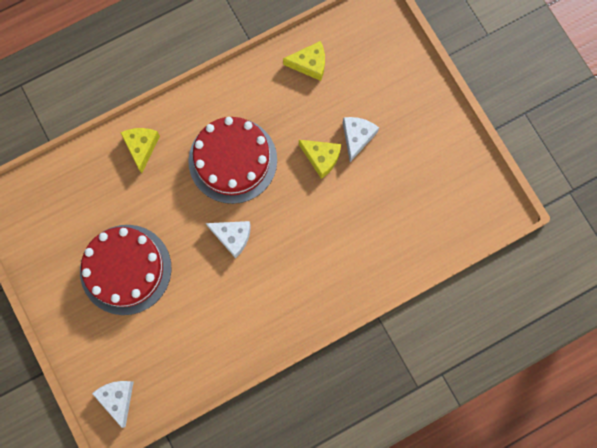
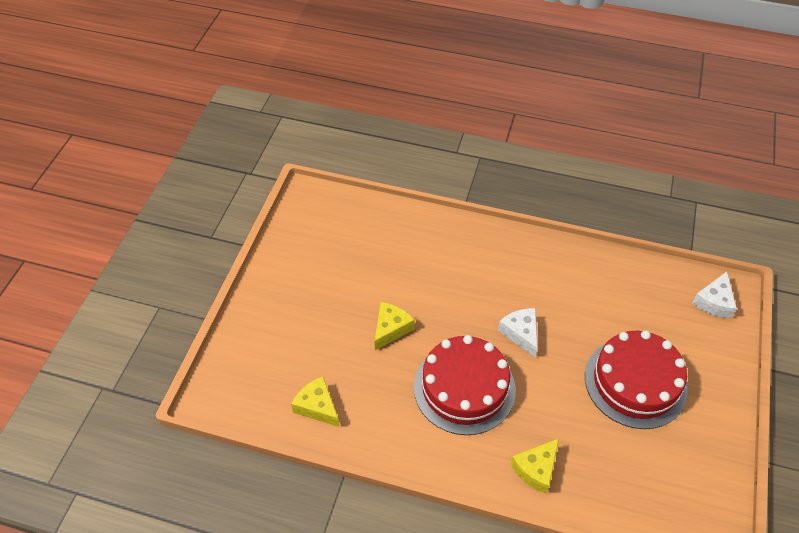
camera: 135 degrees left, 25 degrees down
yellow cheese [299,140,341,179] -> yellow cheese turned 45 degrees clockwise [375,302,415,350]
white cheese [343,117,379,162] -> none

